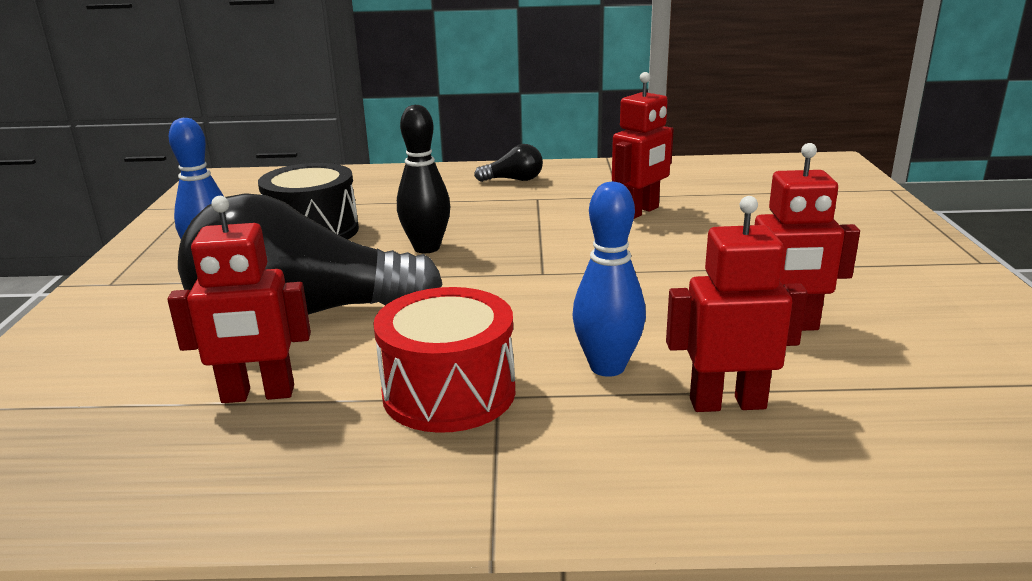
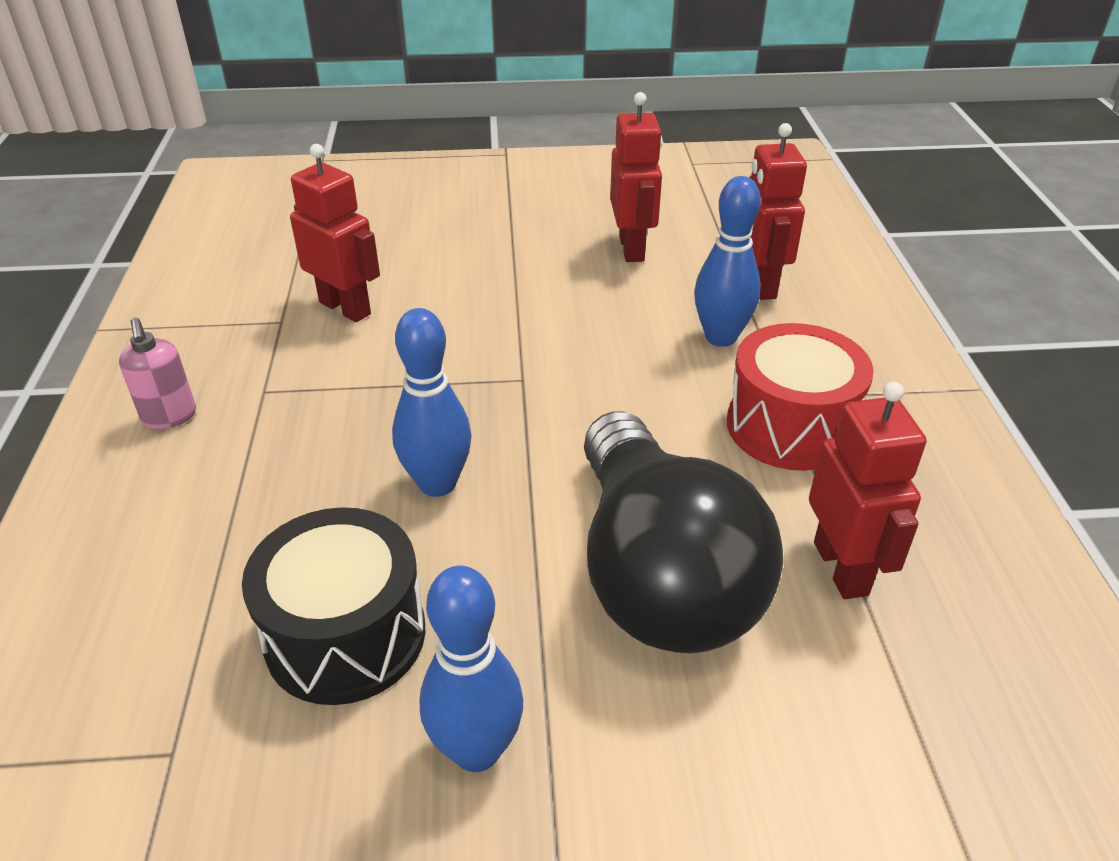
camera: 95 degrees left, 15 degrees up
black bowling pin [397,105,450,253] -> blue bowling pin [392,308,472,497]
black light bulb [474,144,543,182] -> pink soap dispenser [119,318,196,429]

